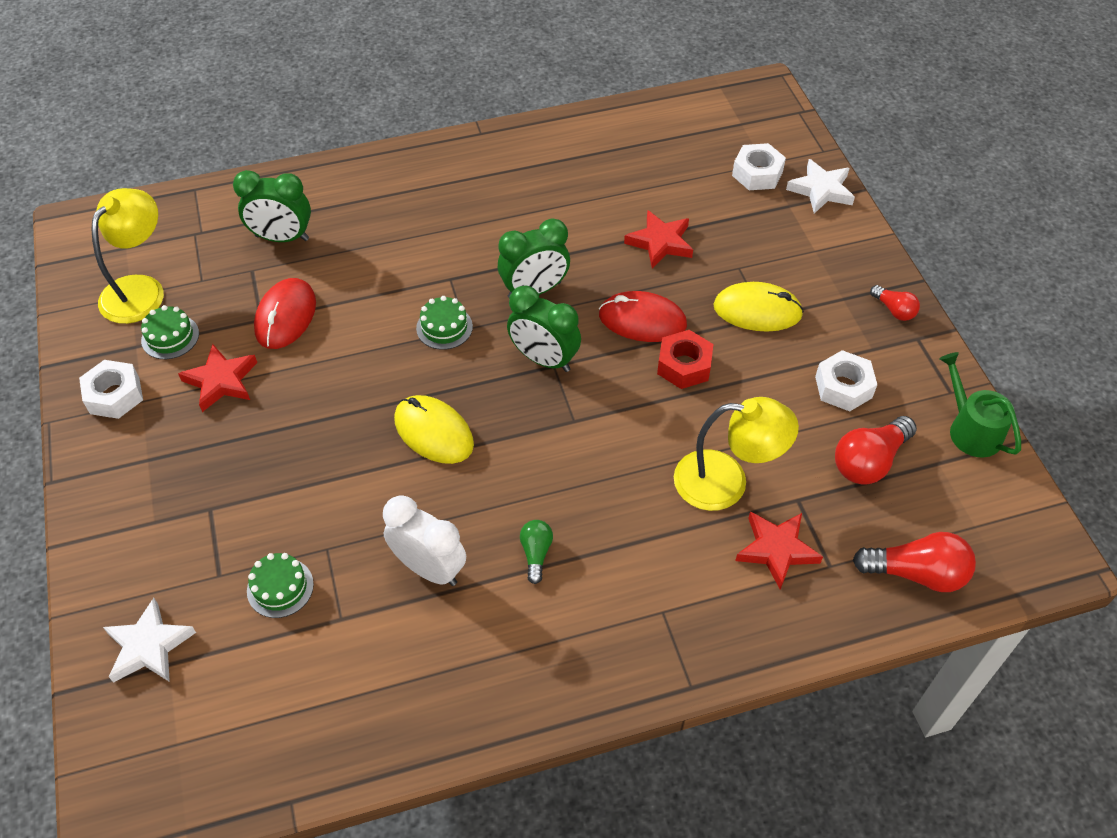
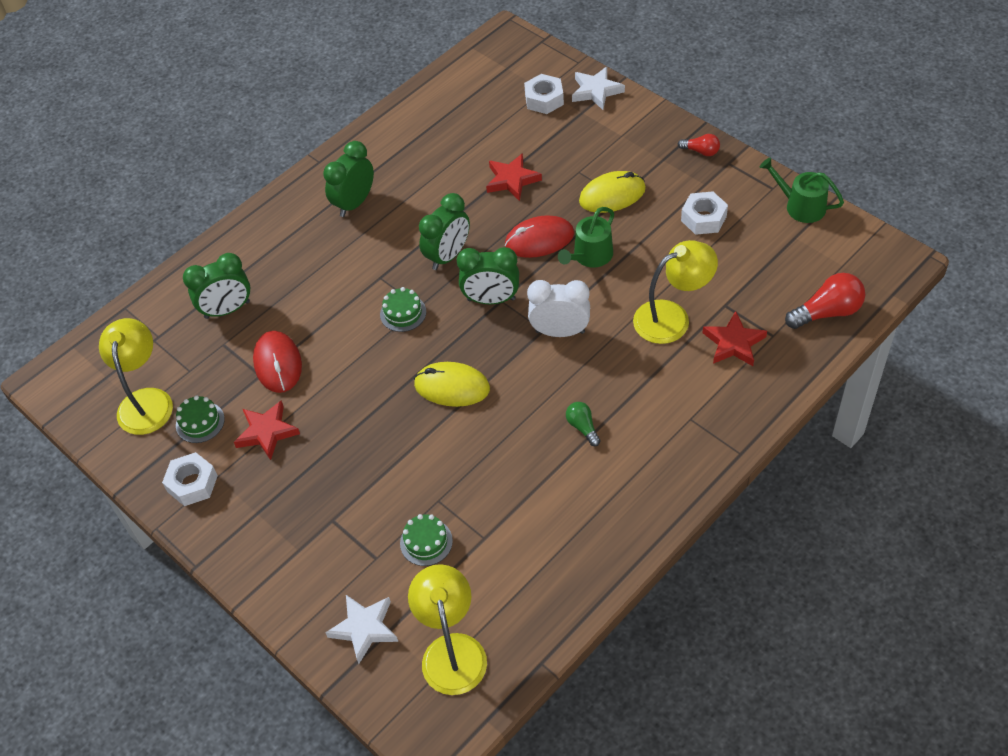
camera: 25 degrees left, 0 degrees up
white clock [383,495,466,586] -> white clock moved to [527,280,590,337]
red nut [657,330,713,389] -> green watering can [558,207,614,267]
red light bulb [835,416,917,485] -> none
none -> green clock [323,141,374,217]
none -> yellow lamp [408,564,487,695]

